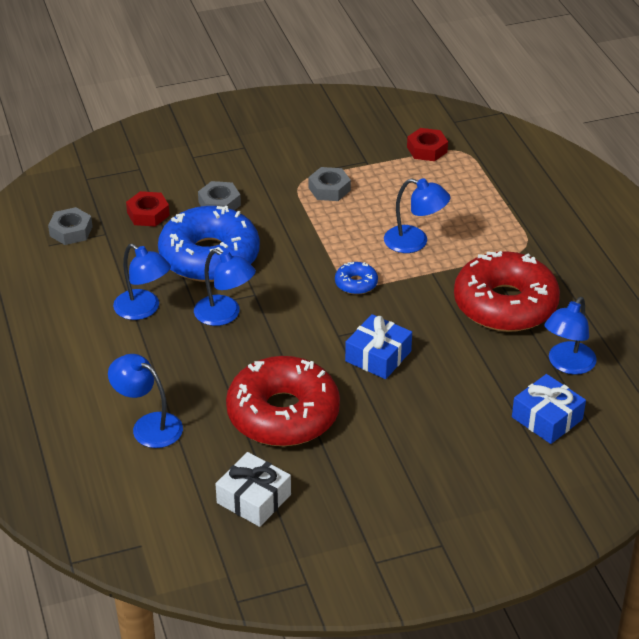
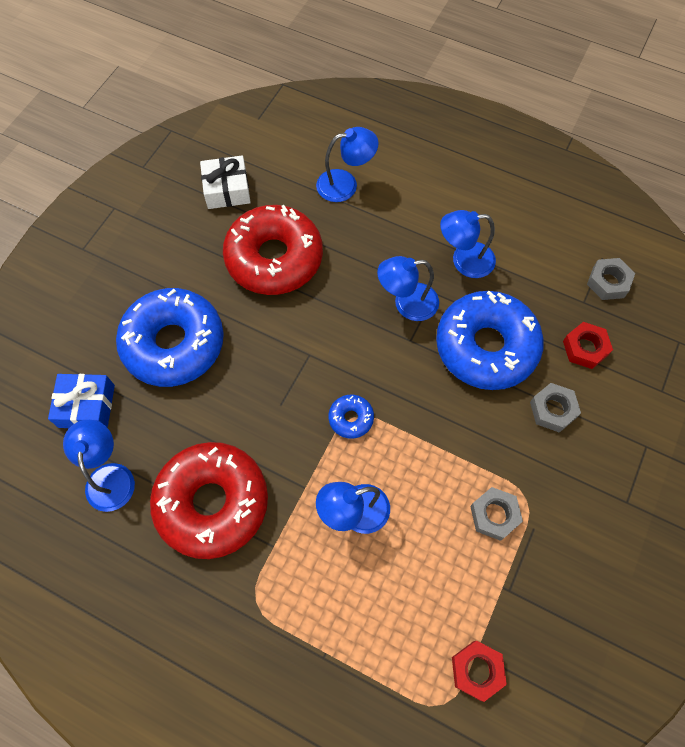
camera: 135 degrees right, 25 degrees up
blue gift [345,314,412,379] -> none
none -> blue donut [116,288,224,387]

